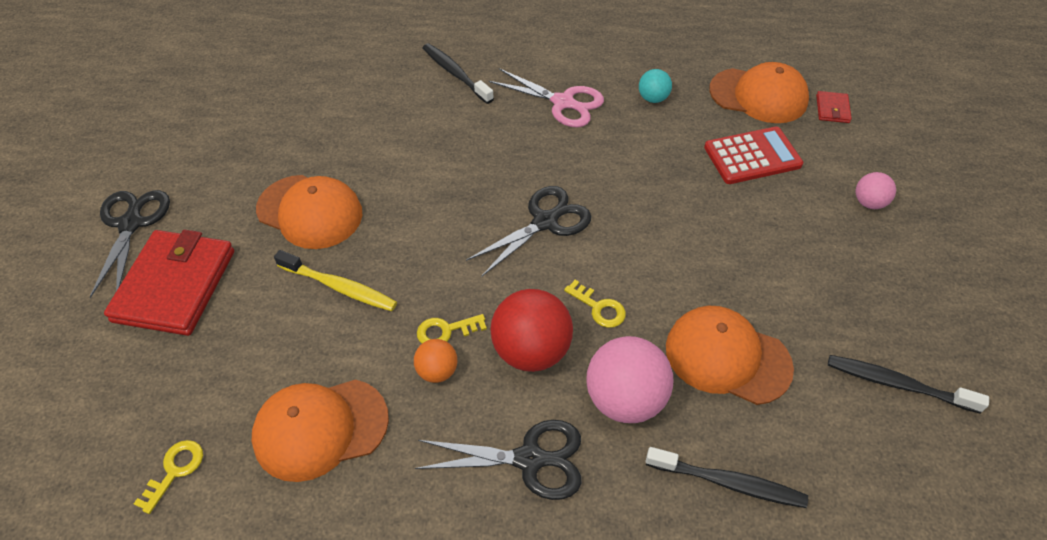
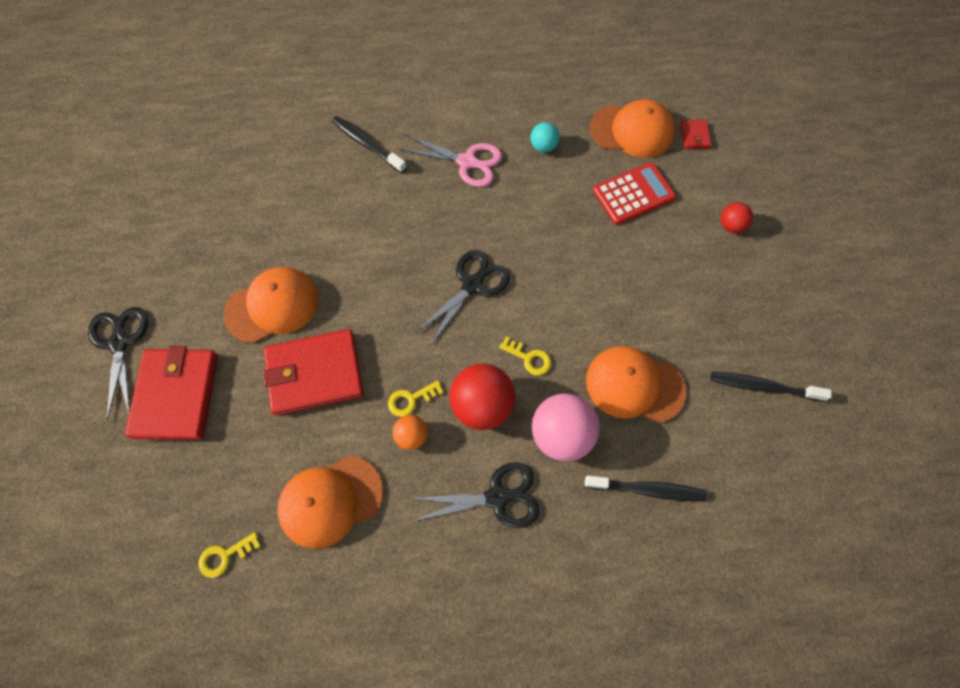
camera: 10 degrees left, 15 degrees up
yellow key [134,440,203,514] -> yellow key turned 135 degrees counterclockwise [198,532,260,578]
orange cap [256,175,362,249] -> orange cap turned 45 degrees counterclockwise [223,267,318,344]
yellow toothbrush [274,250,397,311] -> red wallet [263,329,364,416]
pink ball [856,172,896,209] -> red ball [720,202,753,233]

